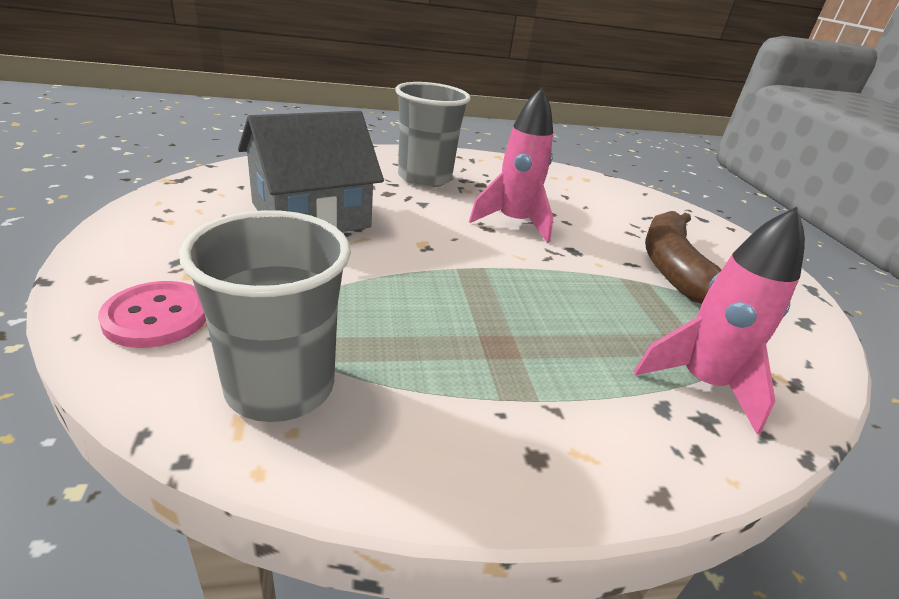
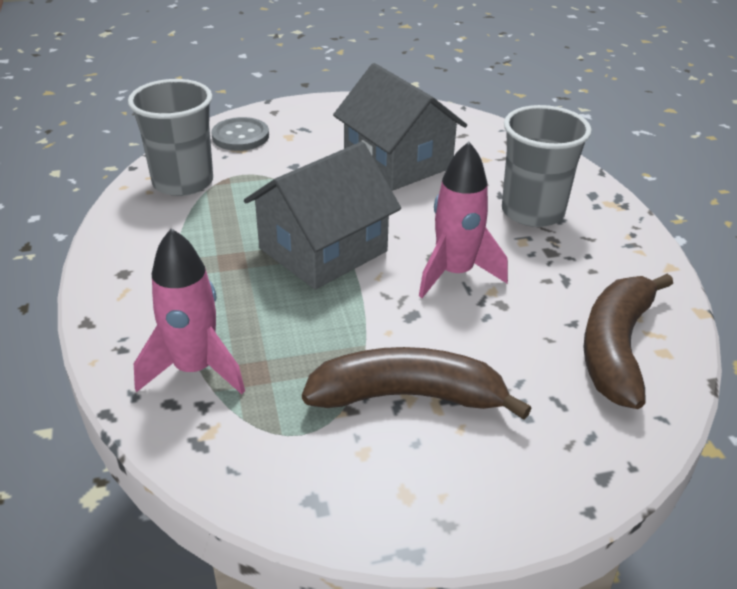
camera: 90 degrees right, 5 degrees up
pink button [98,281,206,348] -> grey button [211,117,269,151]
none -> grey house [244,142,401,290]
none -> brown banana [584,274,673,409]

